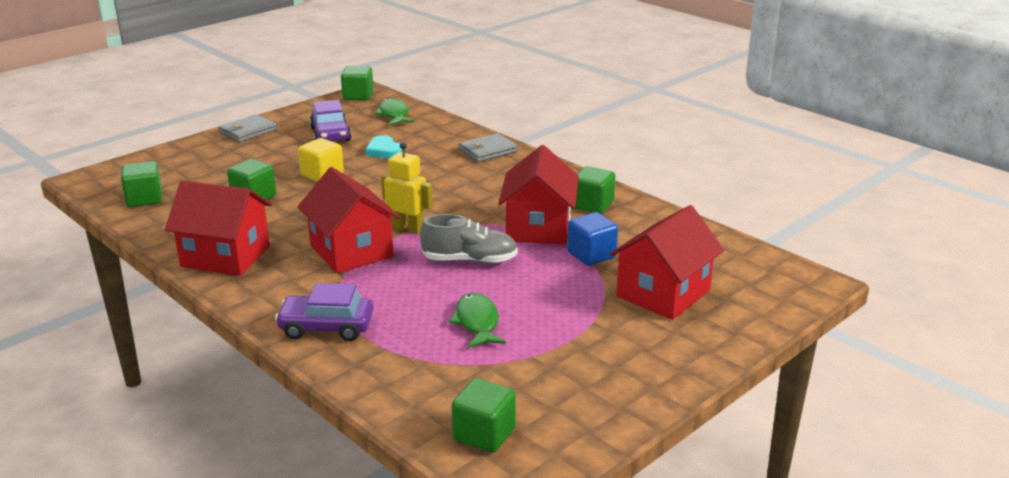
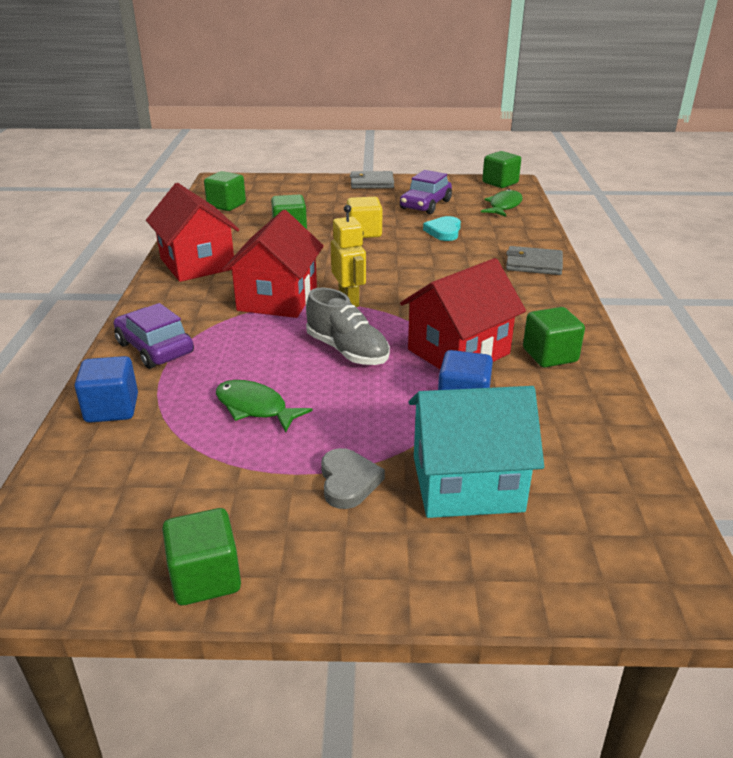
camera: 45 degrees right, 5 degrees up
green fish [449,293,506,348] -> green fish turned 90 degrees counterclockwise [216,380,313,432]
green cube [451,378,516,453] -> green cube moved to [162,508,241,605]
red house [610,205,724,320] -> turquoise house [408,386,544,518]
none -> blue cube [75,356,138,423]
none -> grey heart [321,448,385,509]

